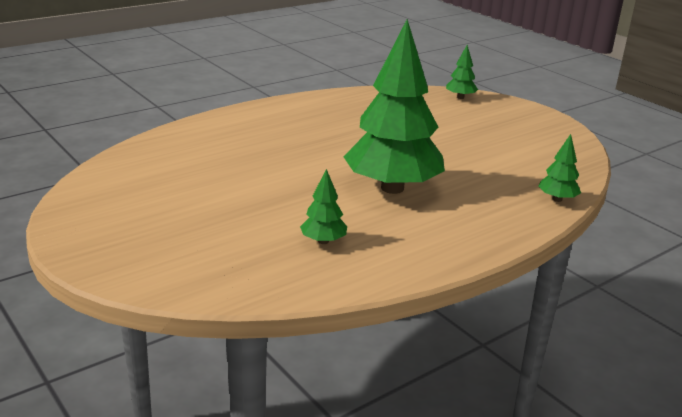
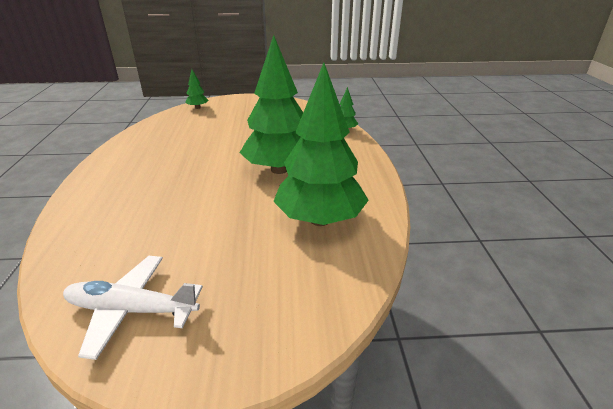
camera: 55 degrees left, 5 degrees up
green tree [300,169,347,244] -> green tree [273,62,369,226], size x2.40
none -> white plane [63,256,203,360]

